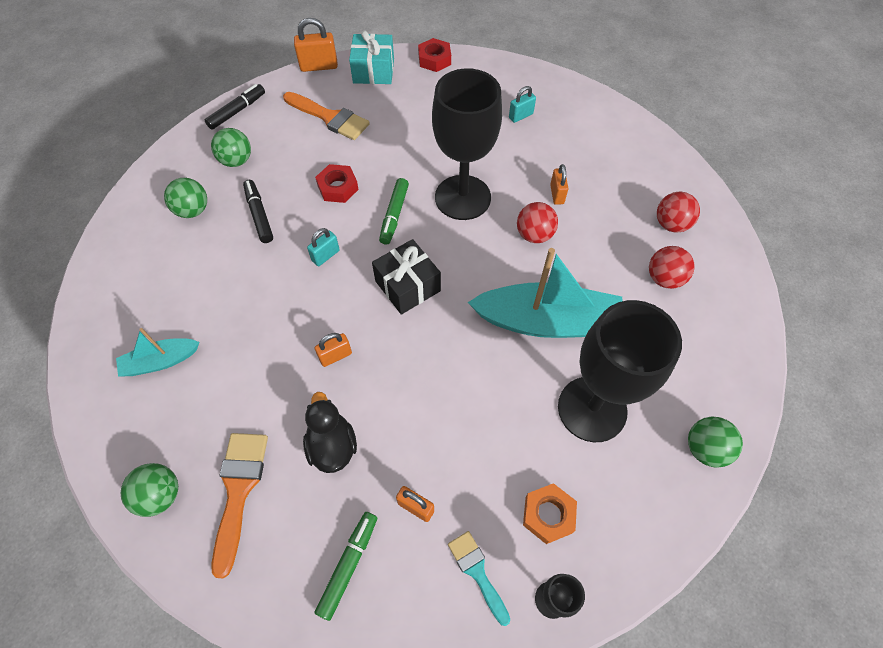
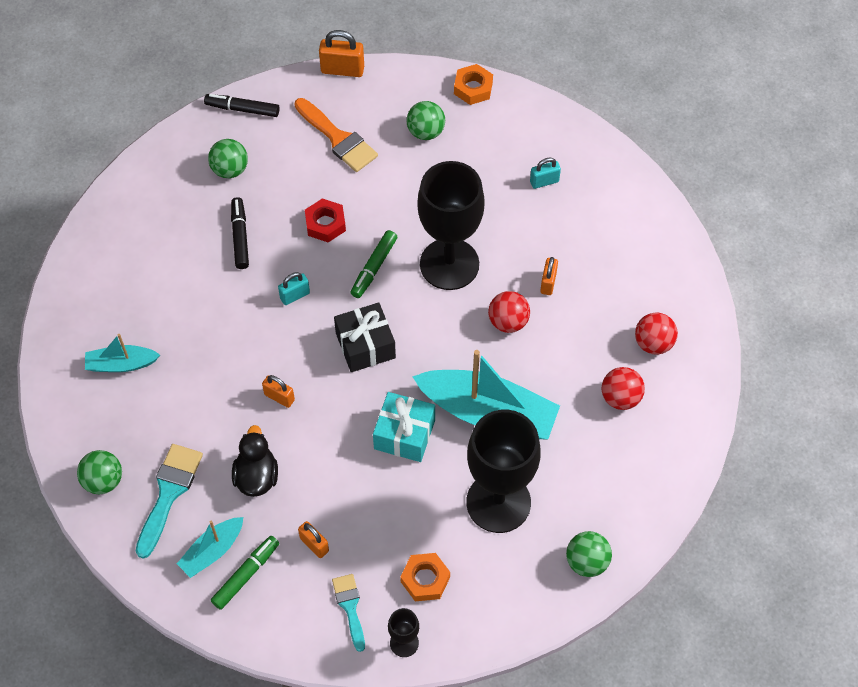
camera: 15 degrees right, 0 degrees up
green ball [164,178,207,218] -> green ball moved to [406,101,445,140]
black marker [205,84,265,130] -> black marker turned 135 degrees counterclockwise [204,94,280,117]
orange brush [212,433,268,578] -> turquoise brush [136,444,203,559]
orange padlock [315,333,352,367] -> orange padlock turned 45 degrees clockwise [262,375,295,408]
turquoise gift [349,31,394,84] -> turquoise gift moved to [373,392,435,462]
red nut [418,38,451,72] -> orange nut [454,64,493,105]
none -> turquoise boat [177,517,243,578]

